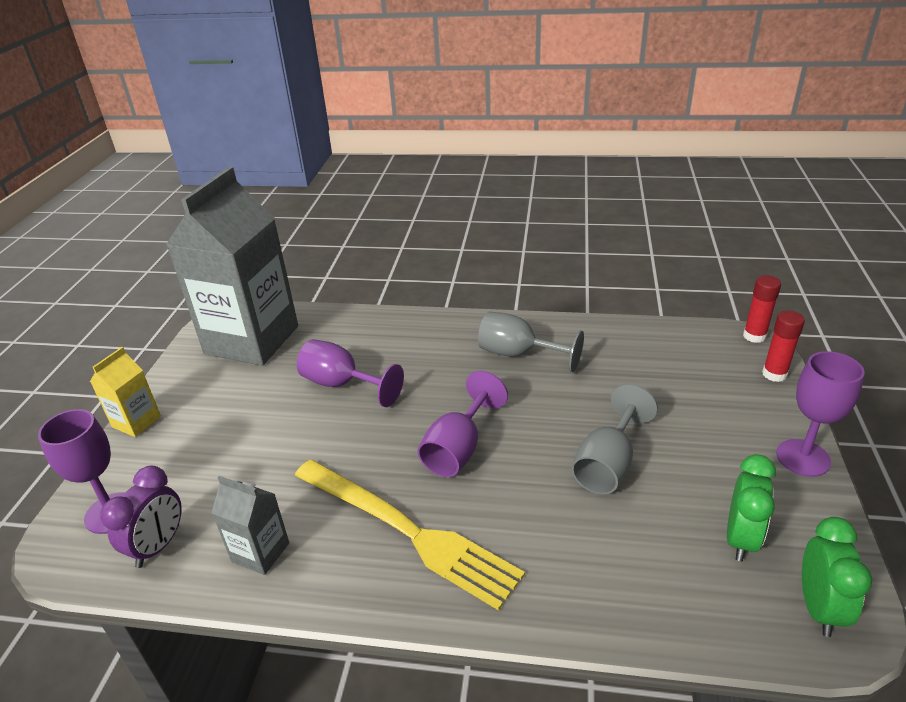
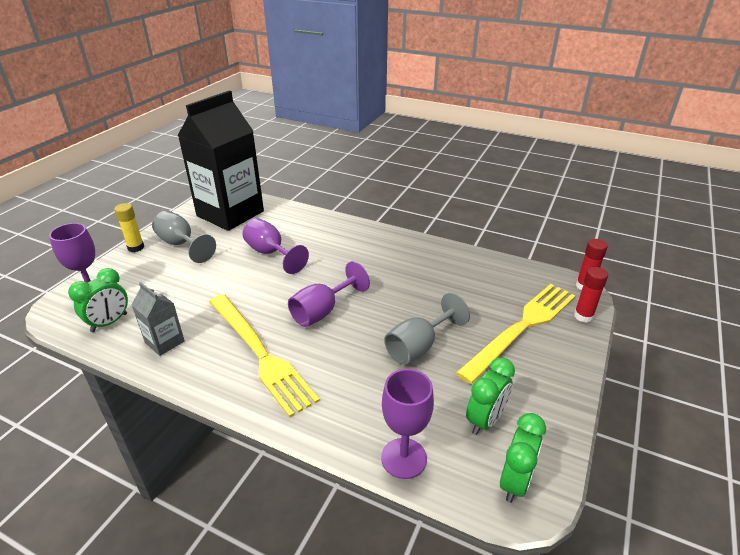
camera: 15 degrees right, 0 degrees up
yellow carton [90,347,161,437] -> yellow glue stick [114,203,144,252]
purple clock [100,466,182,568] -> green clock [68,268,128,332]
grey carton [166,167,298,365] -> black carton [177,91,264,231]
grey goblet [478,312,584,372] -> grey goblet moved to [152,211,216,263]
purple goblet [776,351,865,477] -> purple goblet moved to [381,369,434,479]
none -> yellow fork [456,284,576,384]

